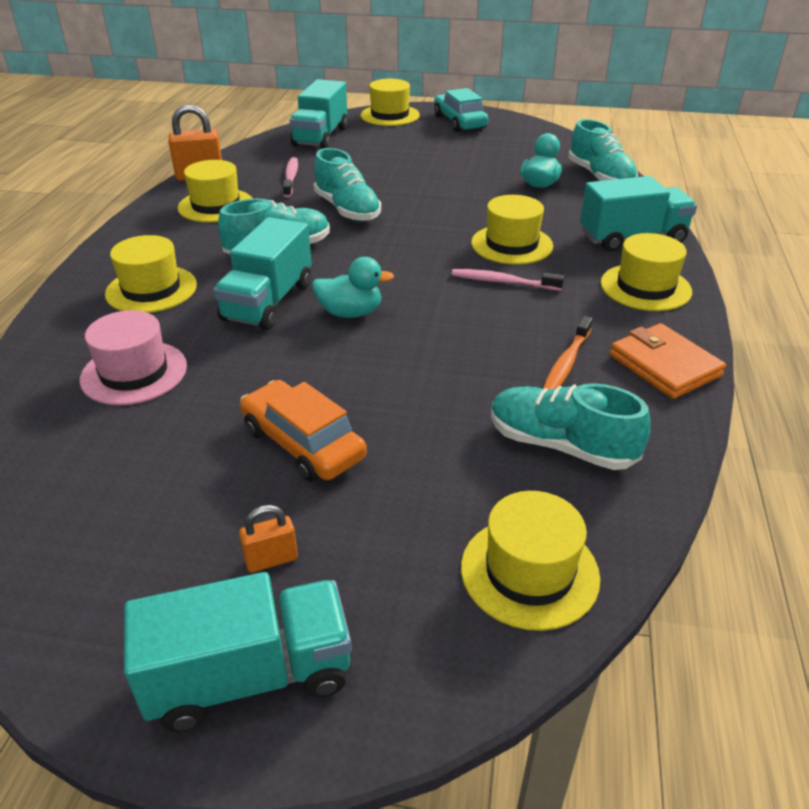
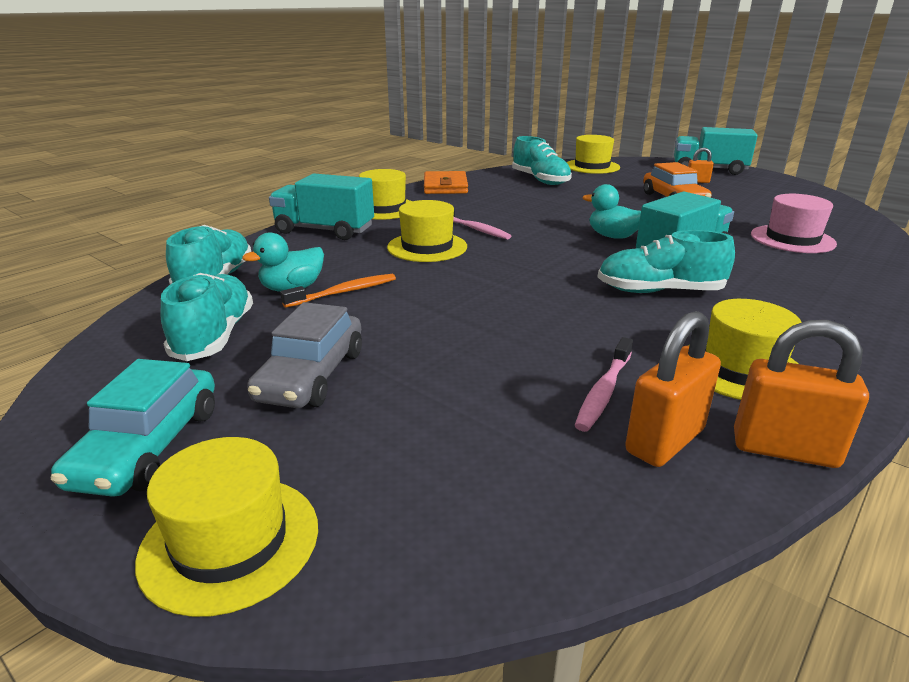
camera: 150 degrees left, 10 degrees down
yellow hat [105,235,197,313] -> none
turquoise truck [289,79,348,149] -> none
turquoise shoe [314,148,381,221] -> turquoise shoe moved to [161,273,253,361]
orange toothbrush [543,316,593,390] -> orange toothbrush moved to [280,274,396,308]
none -> grey car [247,302,362,408]
none -> orange padlock [625,311,721,467]

